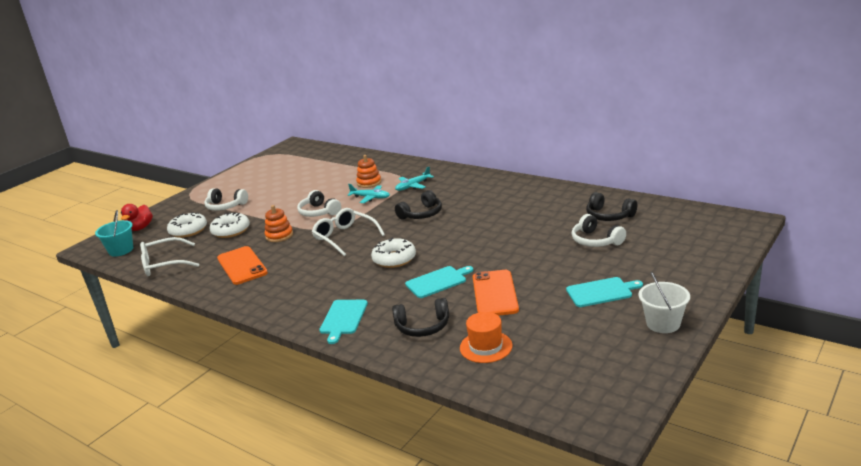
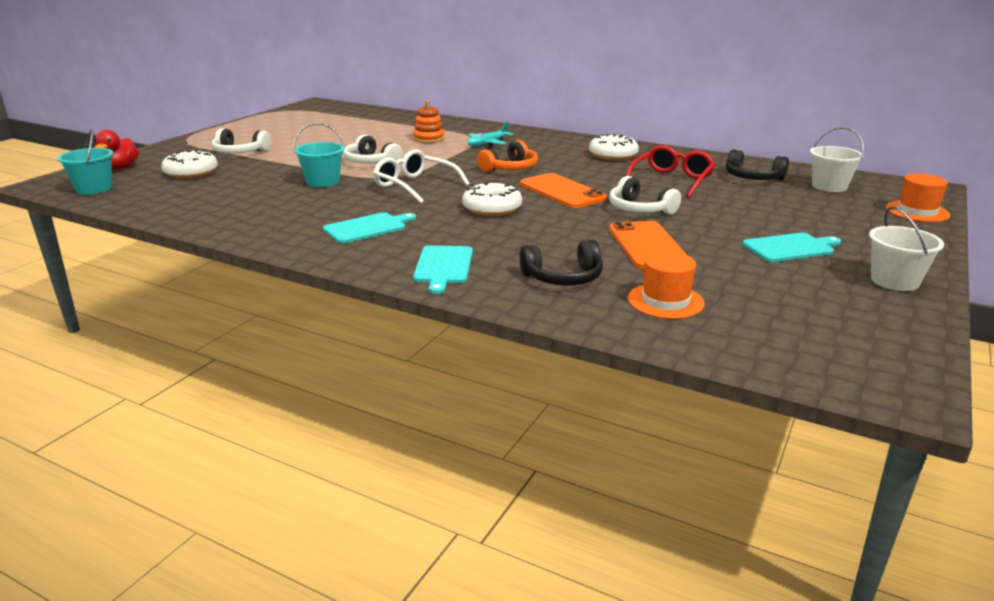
camera: 10 degrees left, 0 degrees up
white glasses [140,237,199,276] -> none
white donut [209,213,250,238] -> white donut moved to [589,134,639,160]
orange phone [217,246,268,285] -> orange phone moved to [520,173,607,208]
orange stacking toy [265,205,293,242] -> turquoise bucket [293,123,345,187]
turquoise plane [348,184,390,203] -> none
black headphones [395,190,442,220] -> orange headphones [477,140,538,172]
turquoise cutting board [405,266,473,298] -> turquoise cutting board moved to [323,212,416,243]
white headphones [571,214,626,247] -> white headphones moved to [609,176,681,215]
none -> red glasses [626,145,715,198]
none -> white bucket [810,127,864,192]
none -> orange hat [886,173,950,222]

